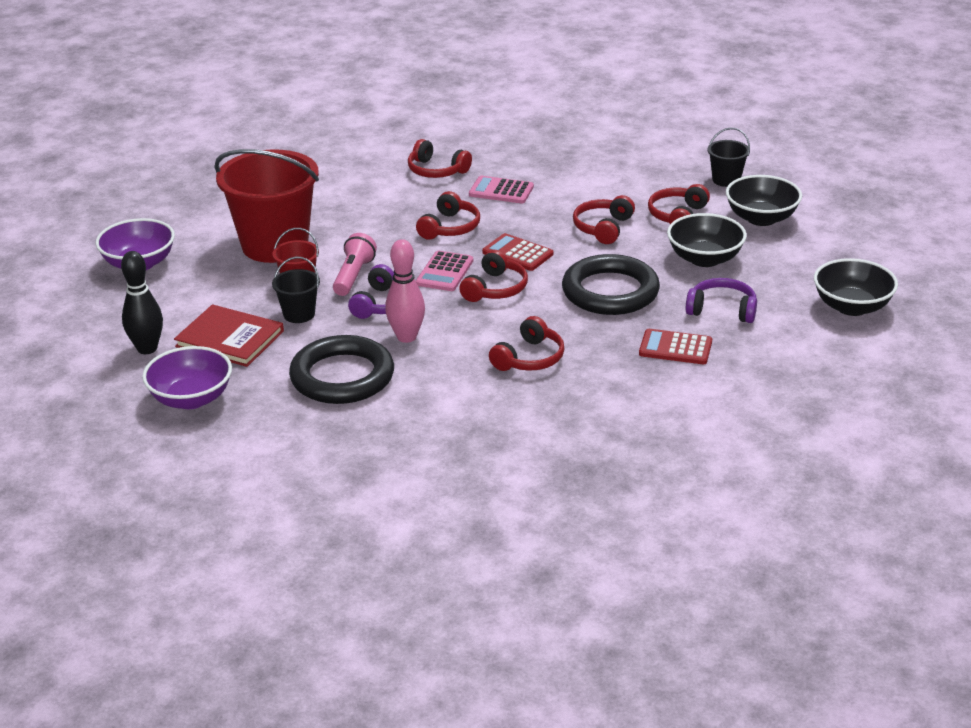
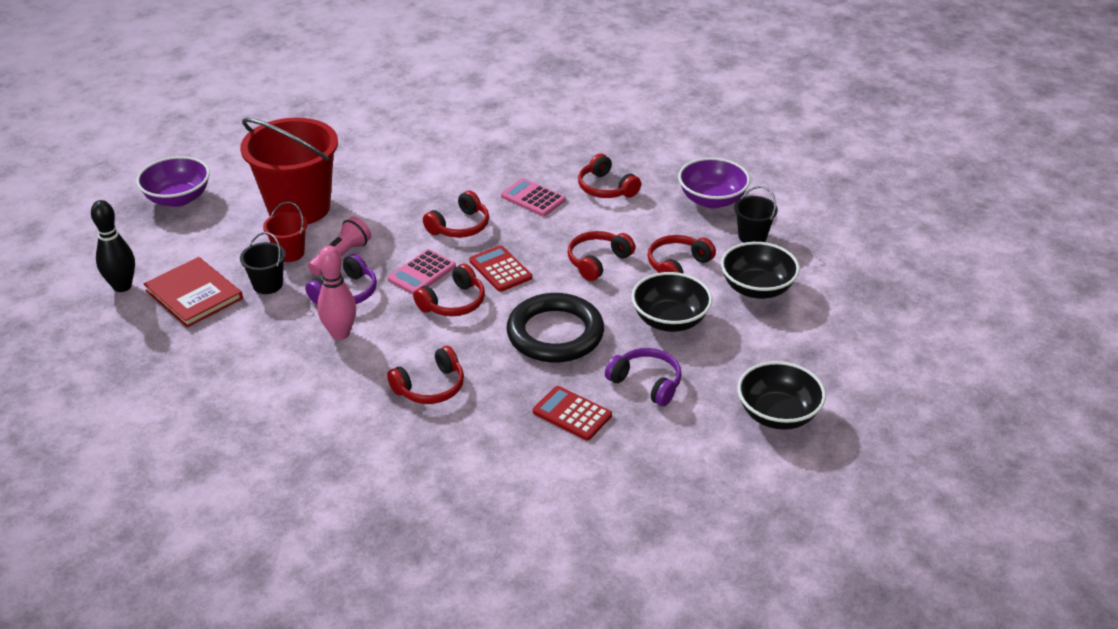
camera: 20 degrees right, 5 degrees up
purple bowl [142,346,232,409] -> purple bowl moved to [678,158,750,208]
black ring [289,335,394,404] -> none
red headphones [408,139,472,178] -> red headphones moved to [578,154,641,198]

